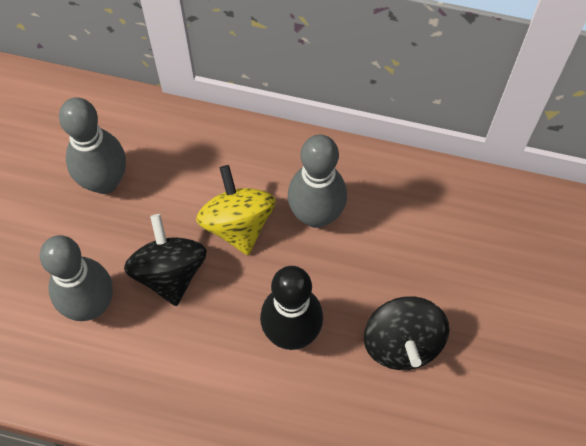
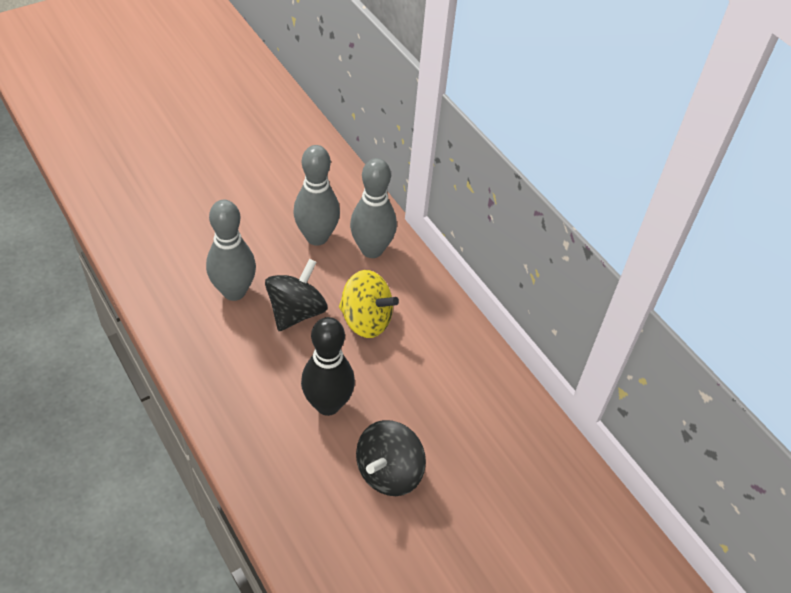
camera: 40 degrees right, 15 degrees down
yellow spinning top [196,165,276,255] -> yellow spinning top turned 90 degrees clockwise [339,270,399,338]
grey bowling pin [288,135,347,228] -> grey bowling pin moved to [350,158,397,258]

